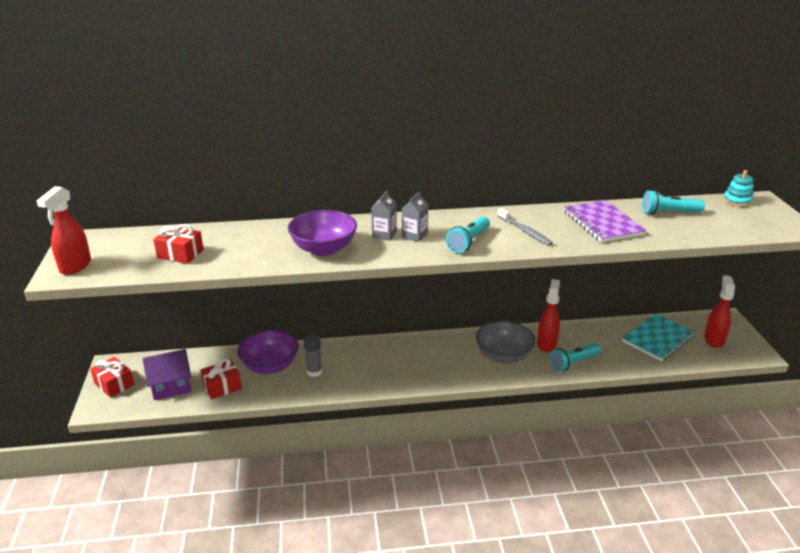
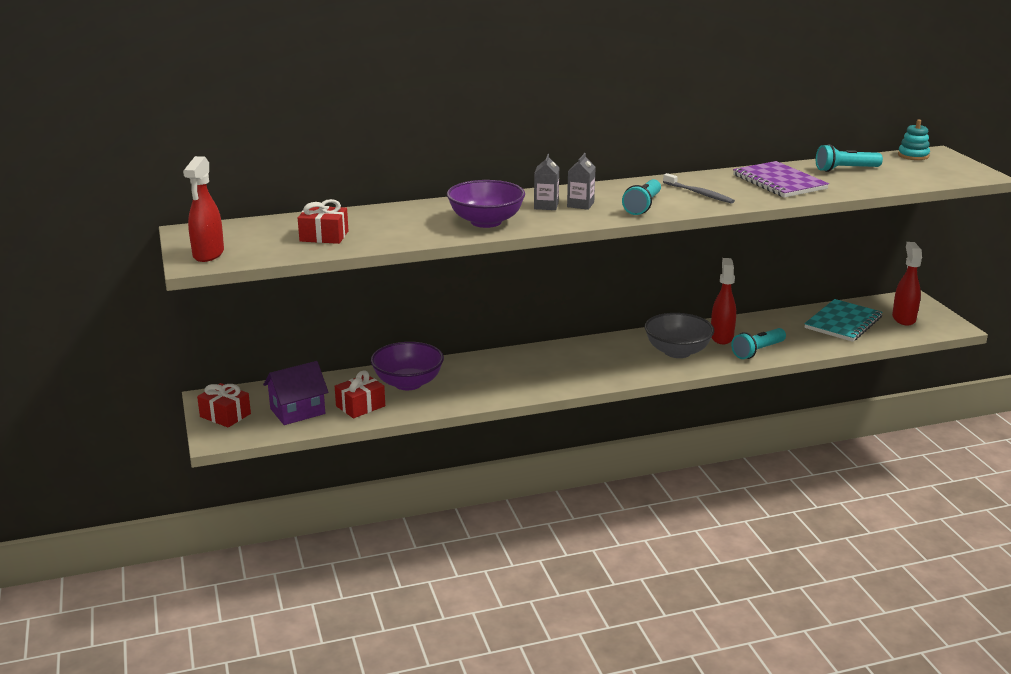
camera: 10 degrees left, 5 degrees down
grey glue stick [304,334,322,377] -> none

